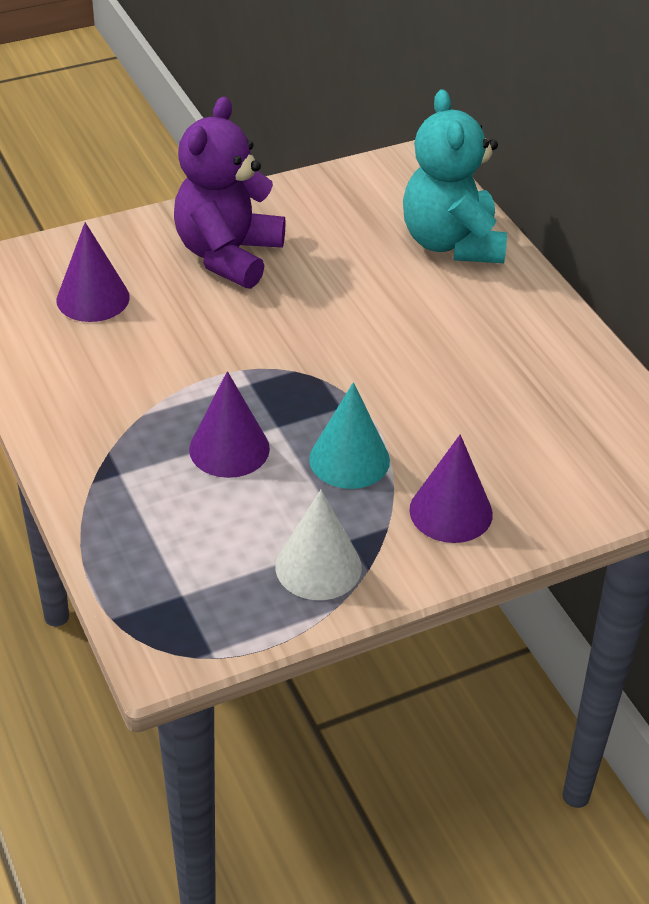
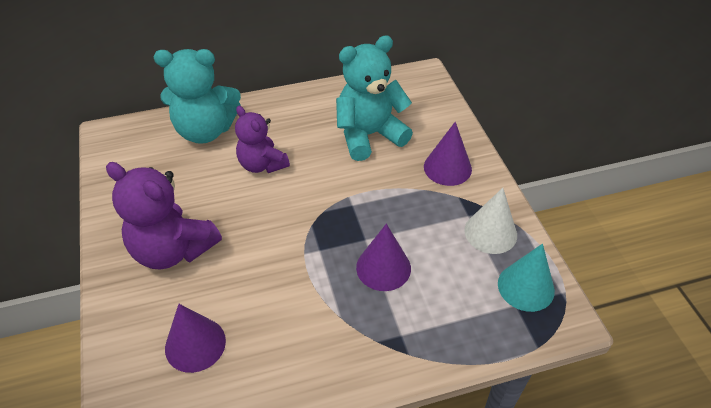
camera: 80 degrees left, 5 degrees up
turquoise cone [309,382,390,489] -> turquoise cone moved to [498,244,555,312]
none -> purple teddy bear [235,106,290,173]
none -> turquoise teddy bear [336,35,413,161]

